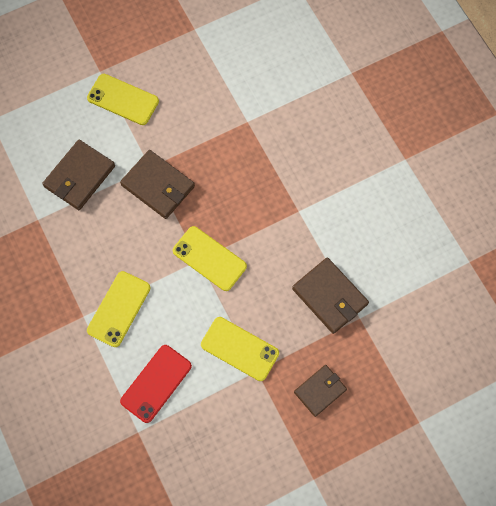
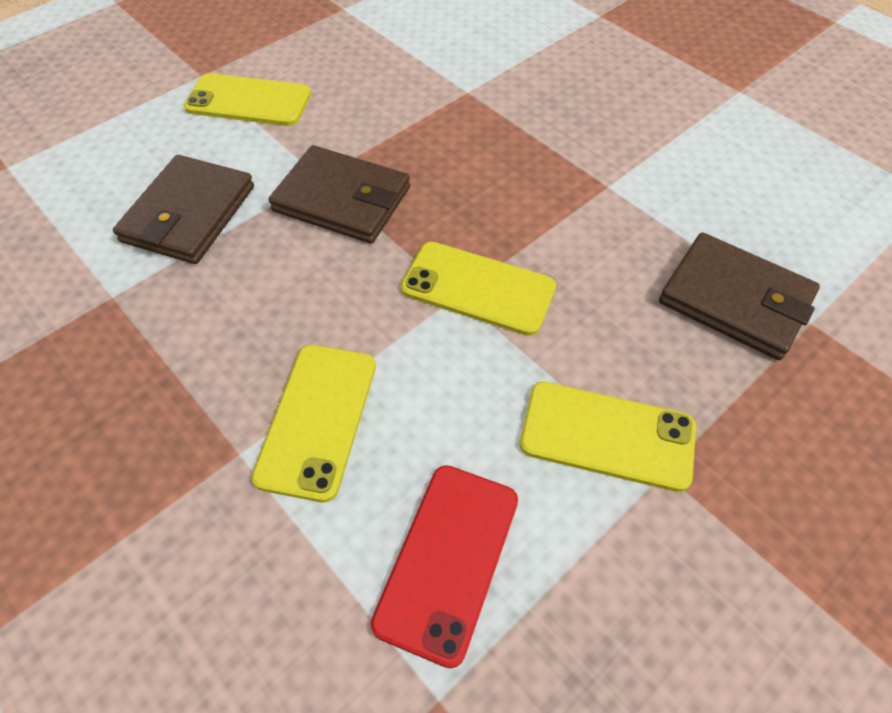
camera: 15 degrees left, 15 degrees down
brown wallet [294,365,347,417] -> none

